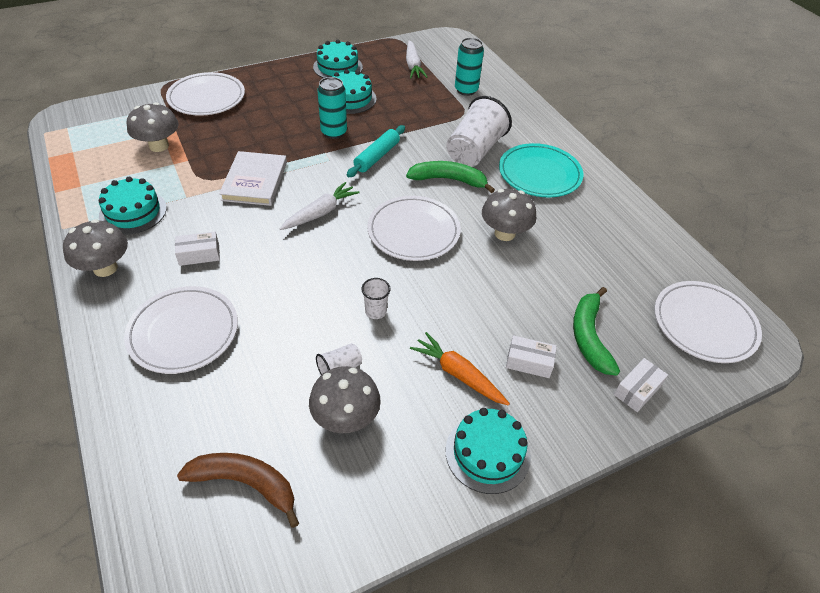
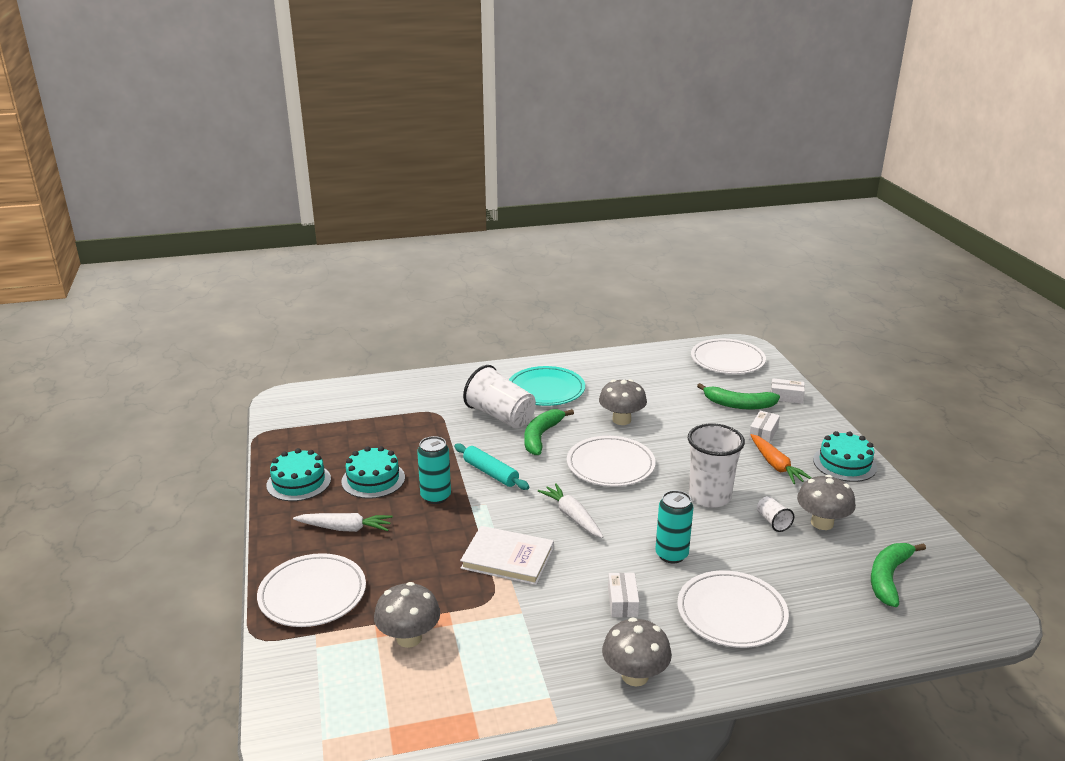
camera: 75 degrees left, 20 degrees down
turquoise cake [99,177,167,235] -> none
brown banana [177,453,299,528] -> green banana [871,543,926,607]
white cup [361,278,391,319] -> white cup [688,423,745,508], size x2.19
white carrot [406,40,428,79] -> white carrot moved to [293,513,393,532]
orange carrot [410,332,510,406] -> orange carrot turned 75 degrees counterclockwise [751,434,811,484]
turquoise can [455,38,484,96] -> turquoise can moved to [655,490,694,563]
white box [614,358,668,412] -> white box turned 45 degrees counterclockwise [770,378,805,404]

